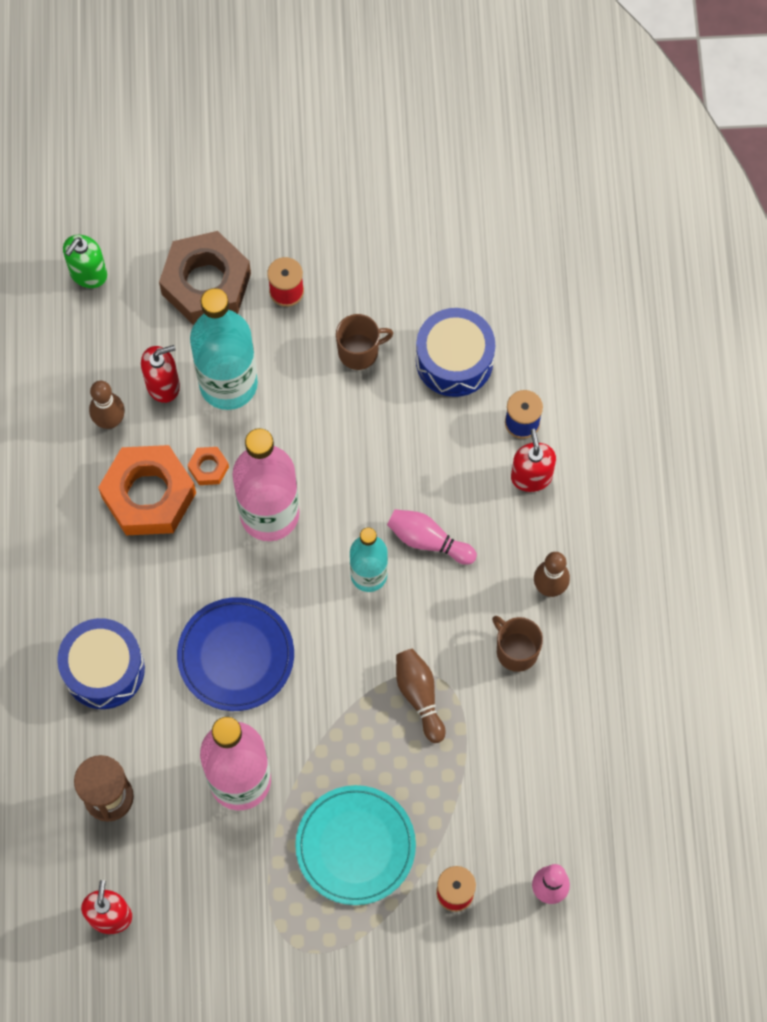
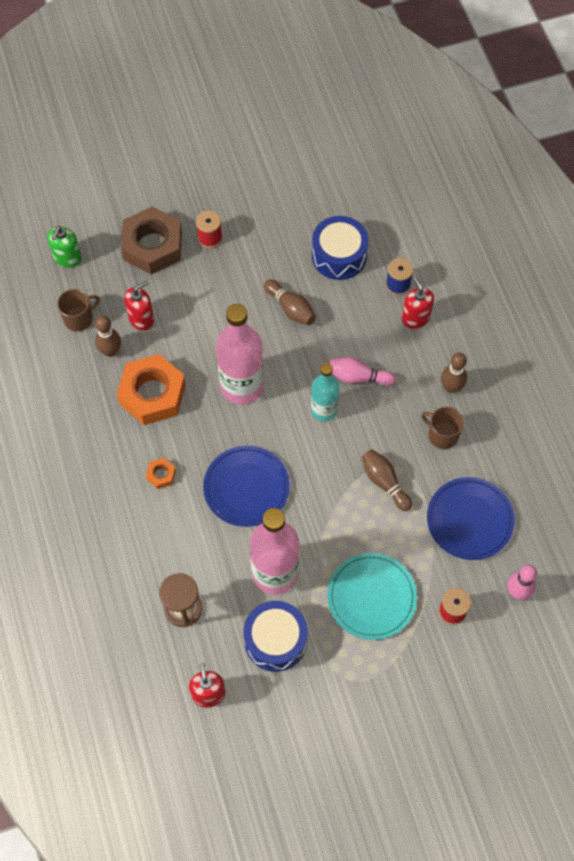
camera: 15 degrees left, 5 degrees down
blue drum [57,618,145,709] -> blue drum moved to [243,601,308,672]
orange nut [188,447,229,485] -> orange nut moved to [146,458,176,489]
turquoise bottle [190,288,258,410] -> none
brown mug [336,314,393,370] -> brown mug moved to [57,289,100,331]
none -> brown bowling pin [264,279,316,325]
none -> blue plate [427,477,515,560]

